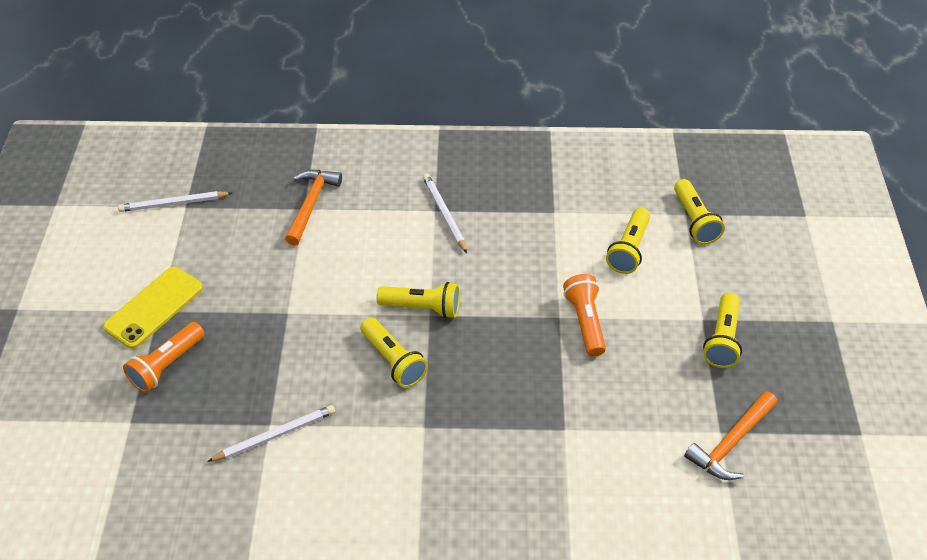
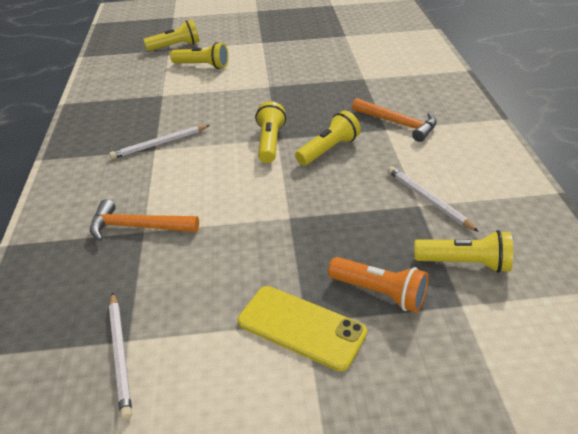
camera: 95 degrees left, 10 degrees down
orange flashlight [563,274,606,356] -> none
orange hammer [684,391,777,480] -> orange hammer moved to [352,98,437,142]
yellow flashlight [703,293,742,368] -> yellow flashlight moved to [415,230,513,273]

